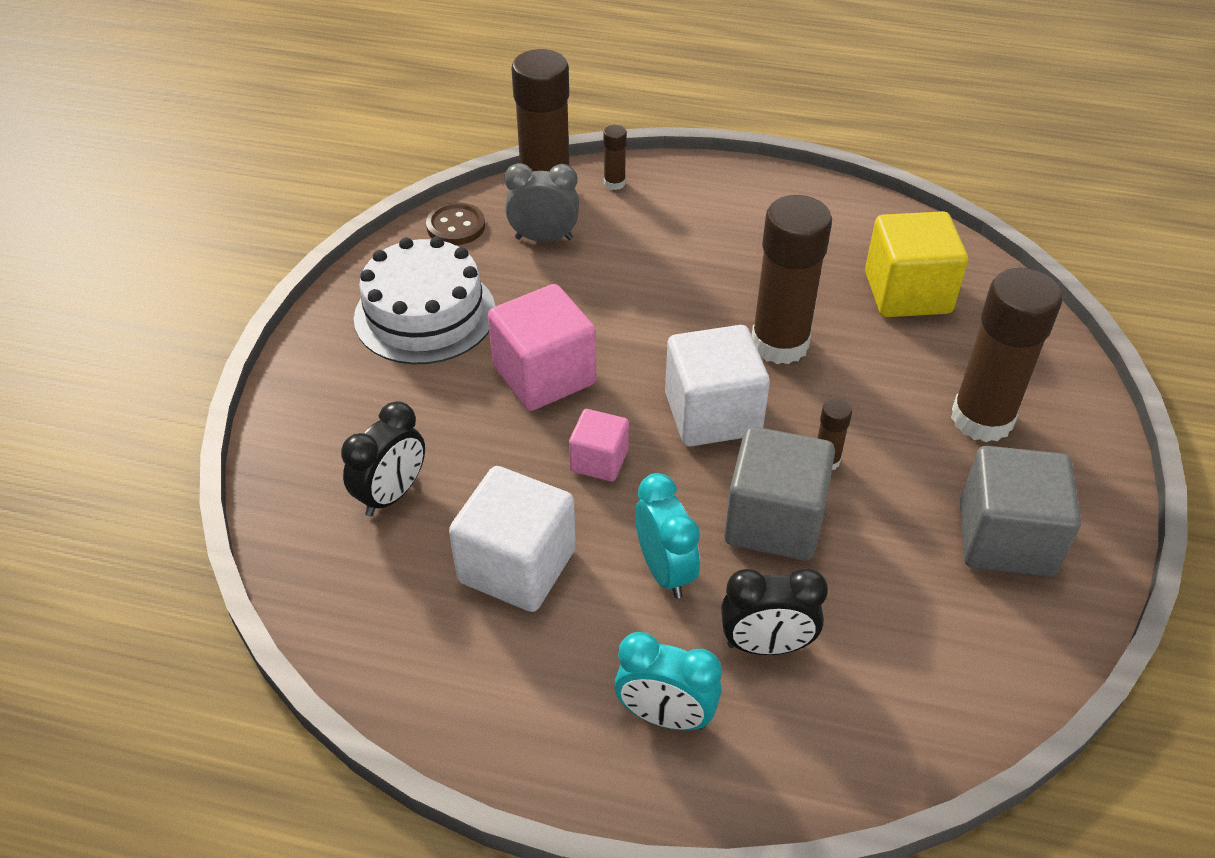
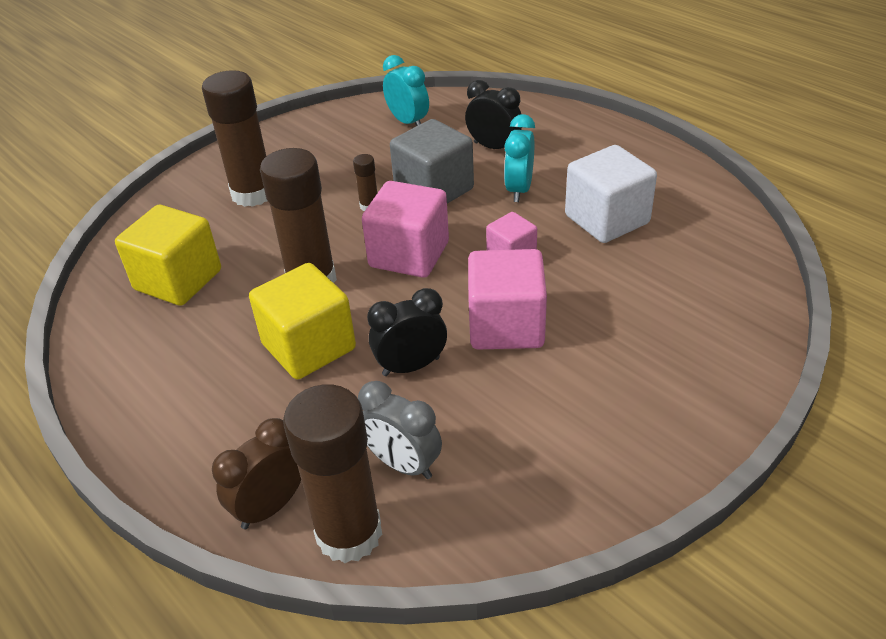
camera: 145 degrees left, 5 degrees down
black clock [341,401,425,516] -> black clock moved to [367,288,447,376]
white cake [354,236,495,364] -> none
brown button [426,203,485,245] -> none
brown glue stick [603,125,627,190] -> brown clock [212,418,301,529]
turquoise clock [614,632,722,730] -> turquoise clock moved to [383,55,429,126]
white cube [665,325,770,447] -> pink cube [362,181,449,278]
grey cube [960,446,1081,577] -> none
none -> yellow cube [249,263,356,379]

